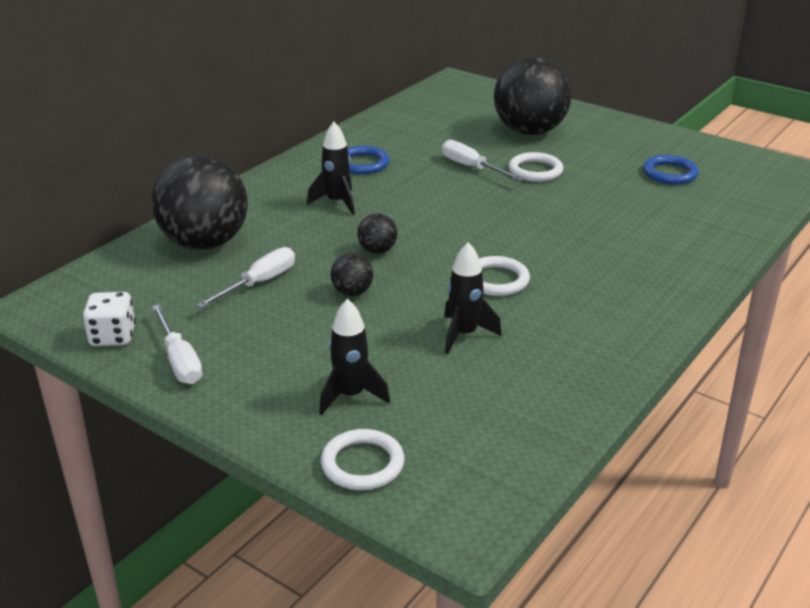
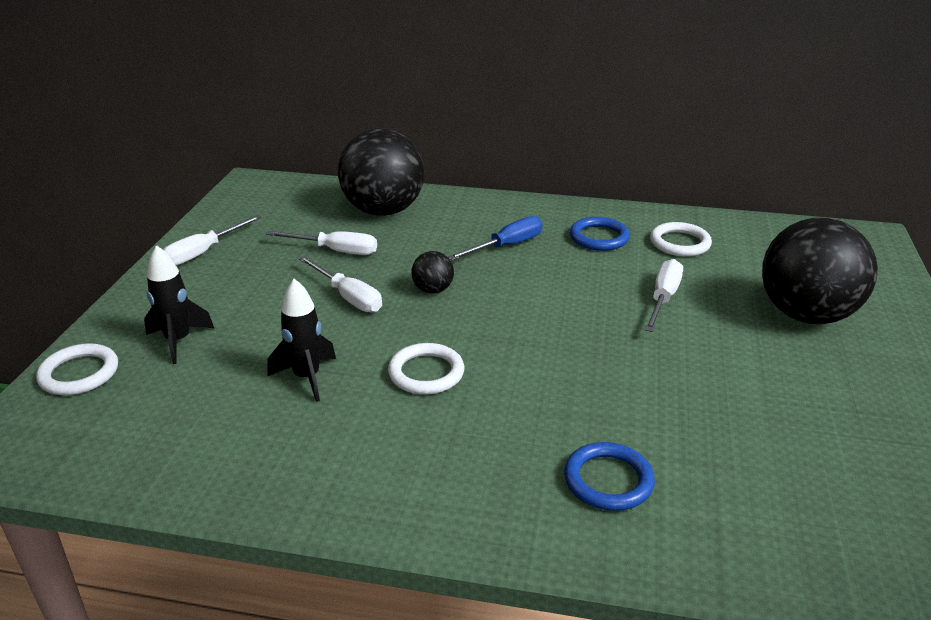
camera: 65 degrees right, 0 degrees up
white dice [83,292,136,346] -> none
black rocket [307,122,355,215] -> blue screwdriver [448,216,543,260]
black ball [330,253,373,296] -> white screwdriver [298,256,382,313]
white ring [508,152,563,182] -> white ring moved to [650,222,712,257]
blue ring [643,155,699,184] -> blue ring moved to [564,442,655,511]

